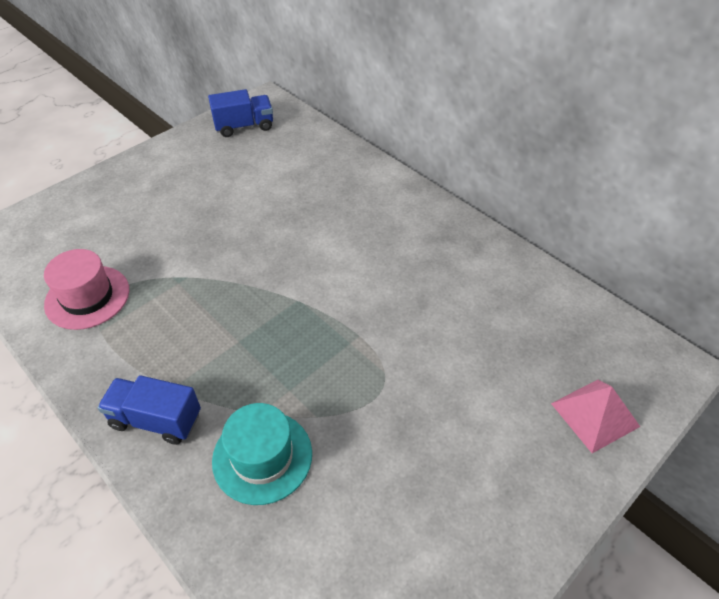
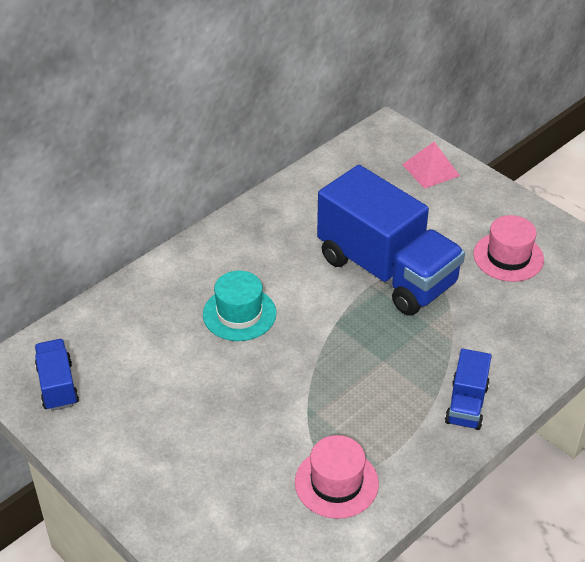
camera: 90 degrees left, 5 degrees down
turquoise hat [212,403,312,505] -> turquoise hat moved to [203,271,276,341]
none -> blue truck [317,165,465,316]
none -> pink hat [473,215,544,282]

